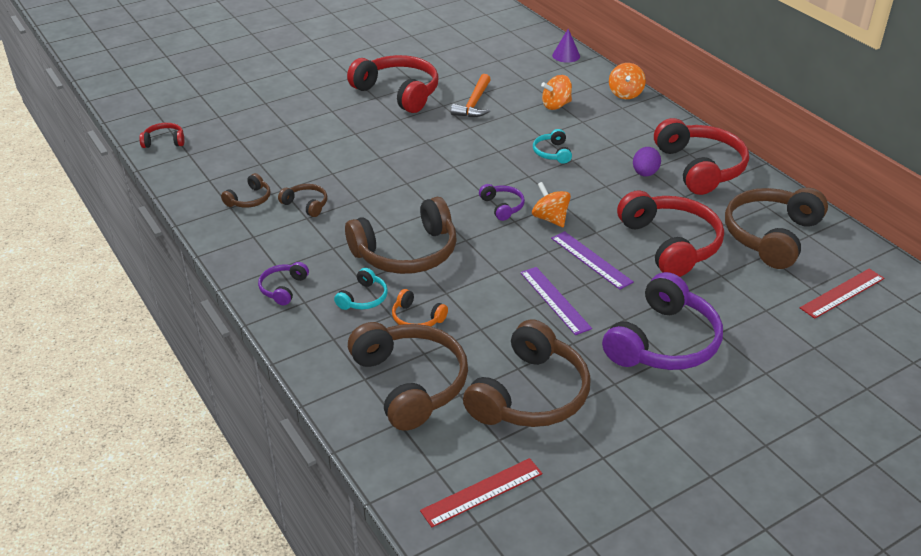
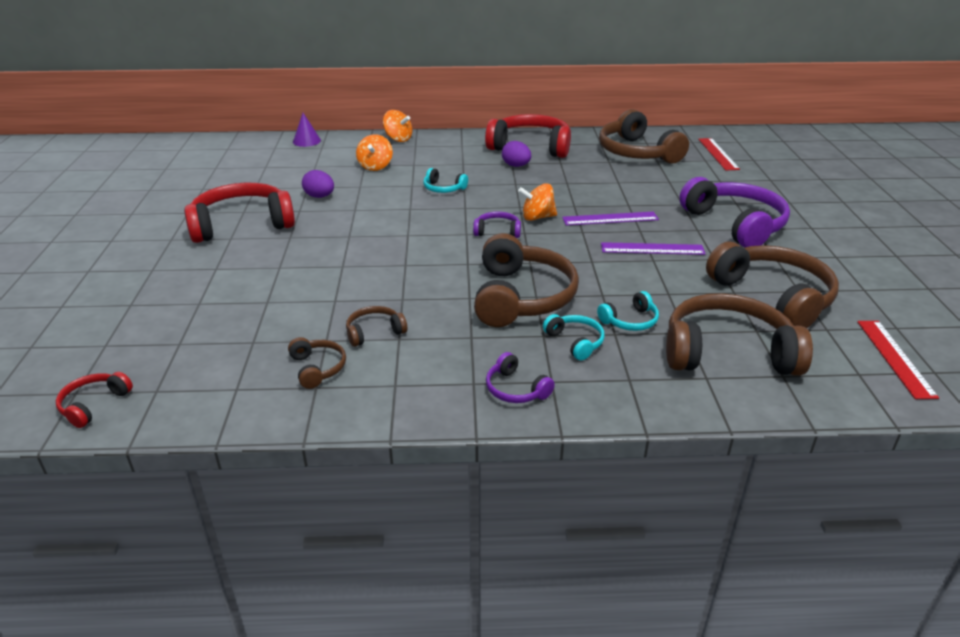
camera: 60 degrees left, 5 degrees down
orange headphones [392,289,448,326] -> turquoise headphones [597,291,659,331]
orange hammer [451,74,491,117] -> purple egg [302,170,334,198]
red headphones [617,190,724,277] -> none

